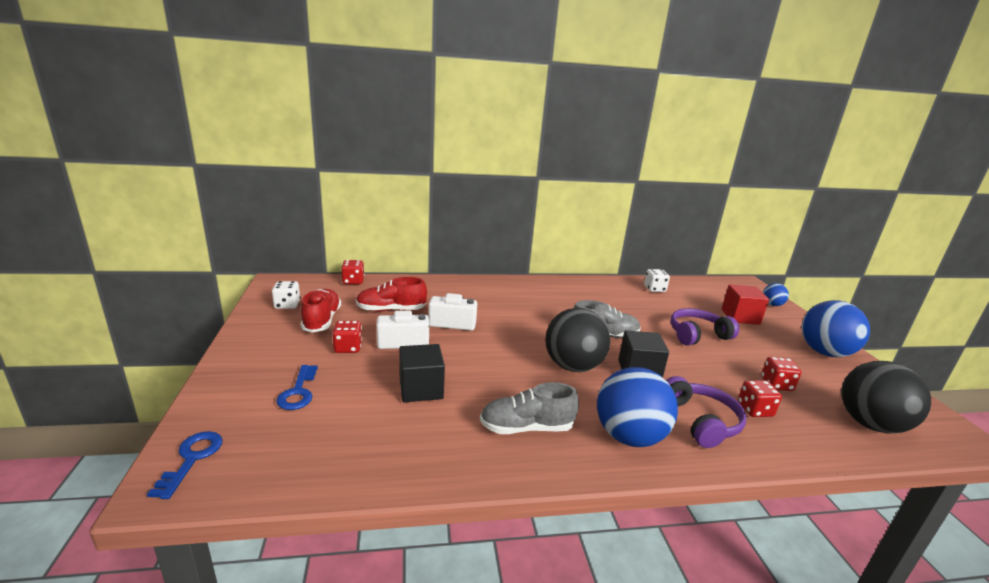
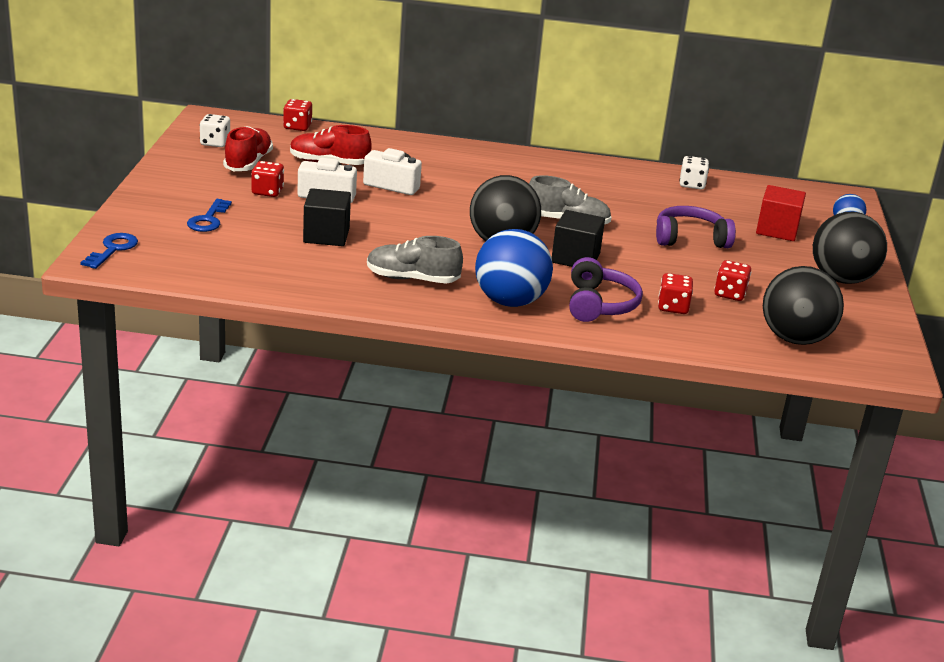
camera: 15 degrees right, 5 degrees up
blue ball [802,300,870,357] -> black ball [813,212,887,284]

